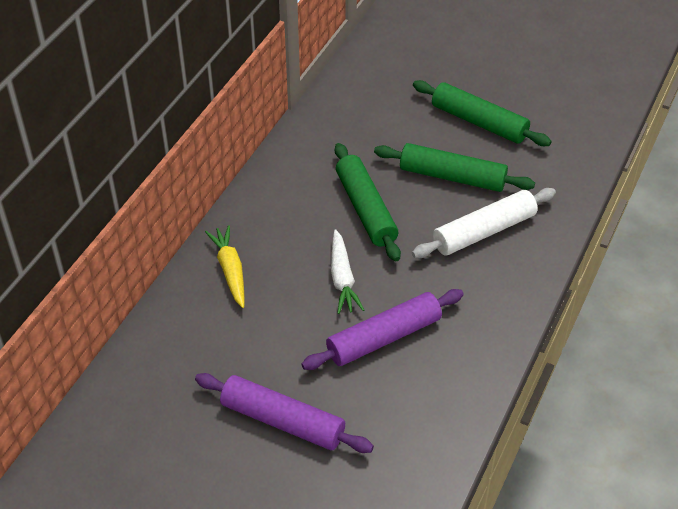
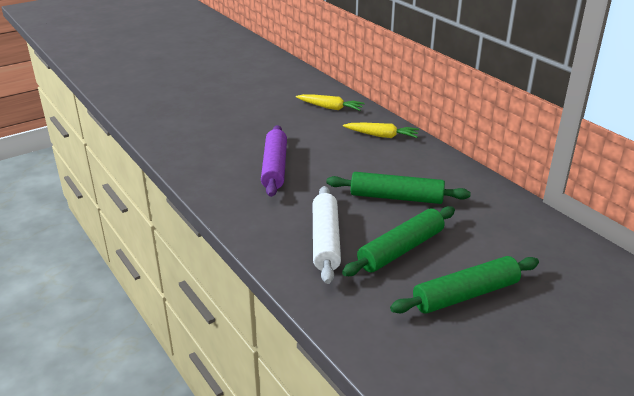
camera: 120 degrees right, 15 degrees down
purple rolling pin [195,373,374,453] -> none
white carrot [331,229,364,314] -> none
none -> yellow carrot [296,94,365,111]

